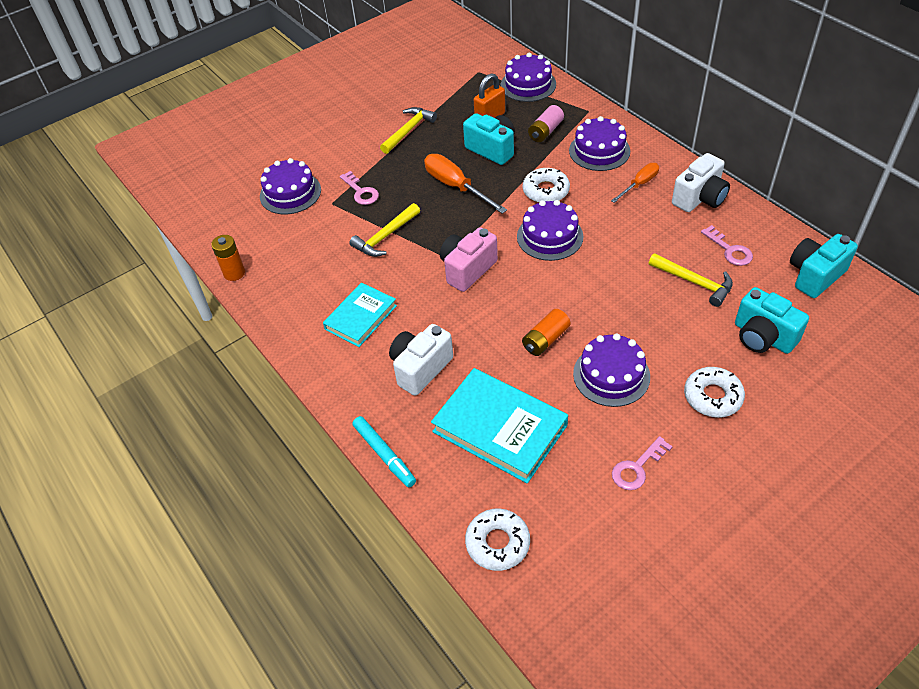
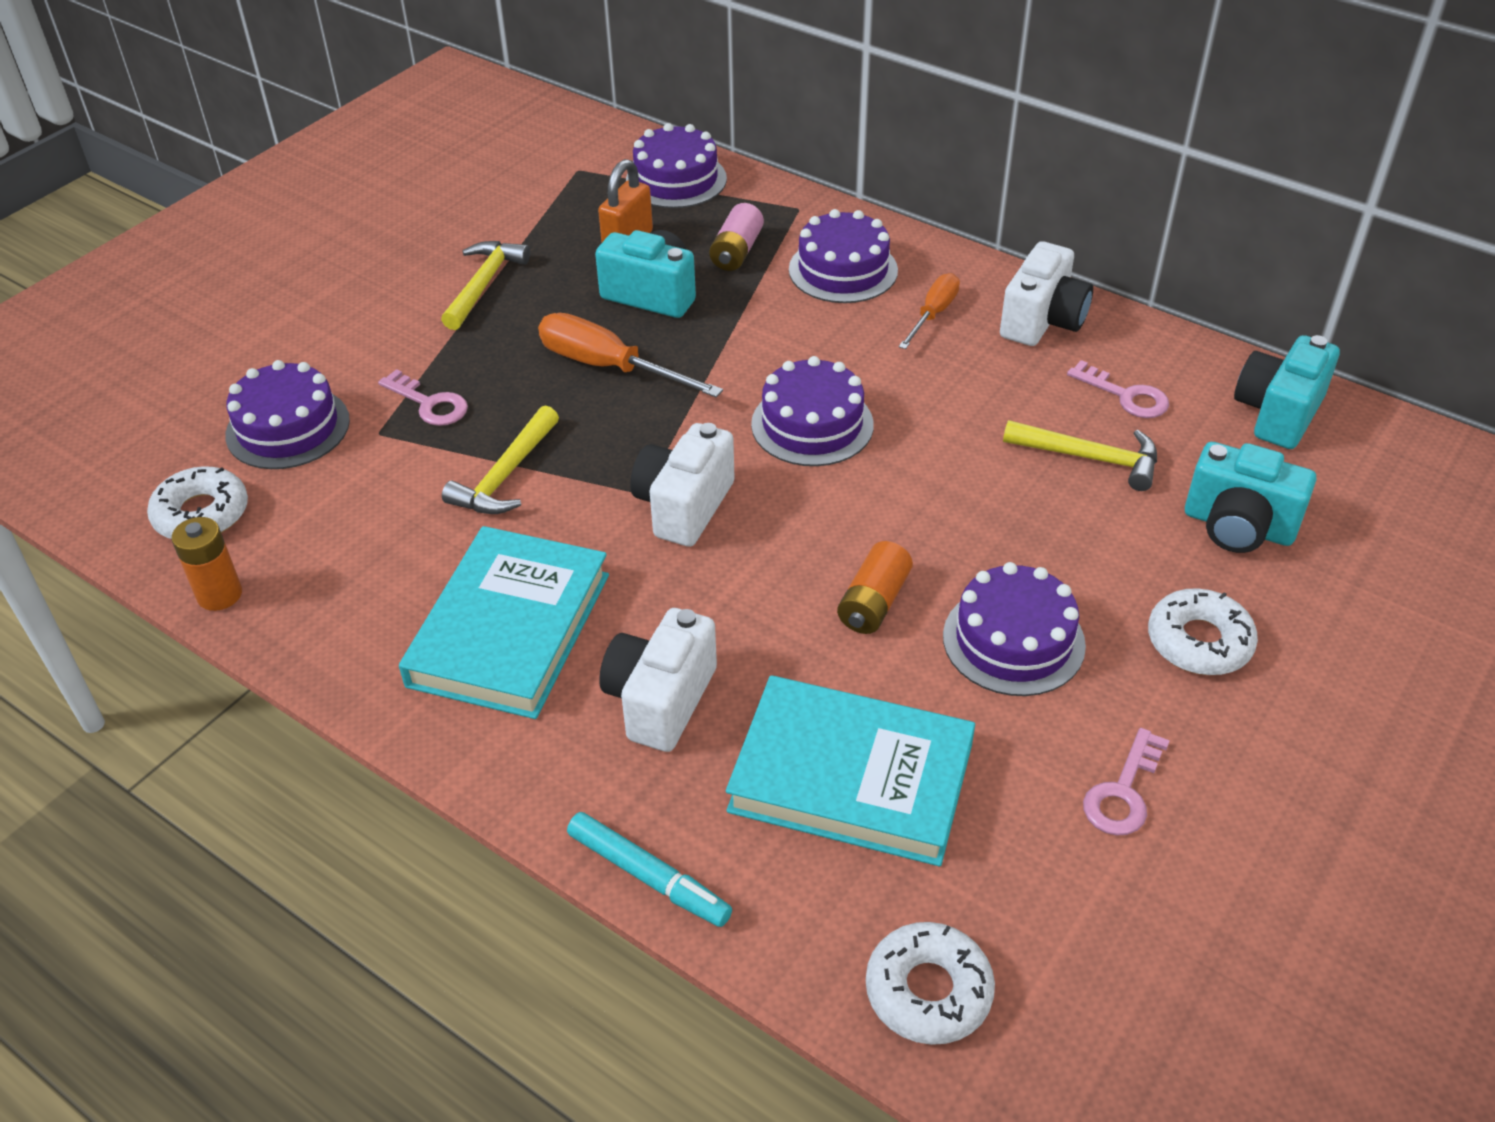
camera: 20 degrees left, 5 degrees down
turquoise book [323,282,397,347] -> turquoise book [399,526,609,719], size x1.59
pink camera [440,227,498,292] -> white camera [630,423,735,547]
white donut [523,168,570,203] -> white donut moved to [147,466,248,539]

